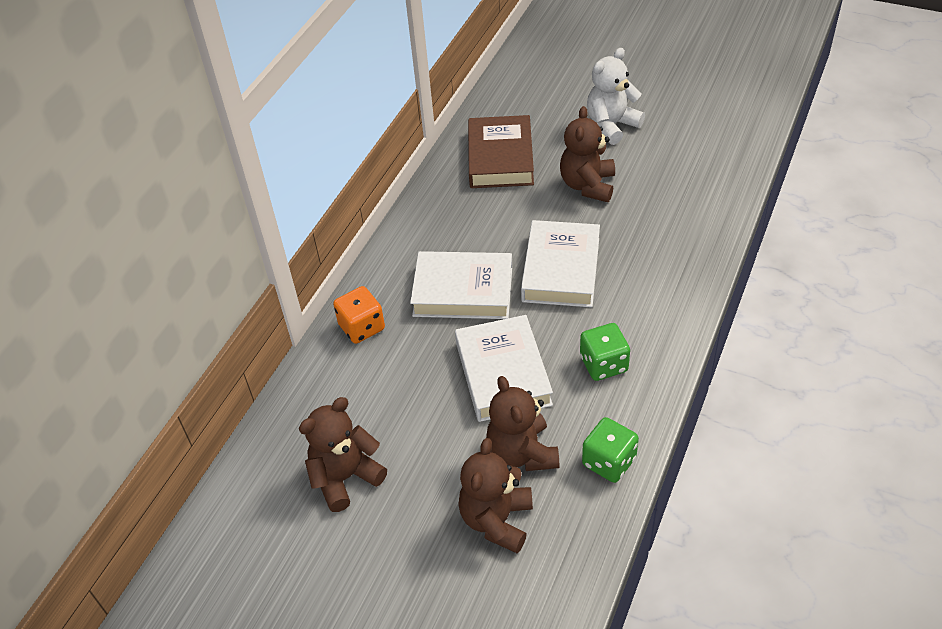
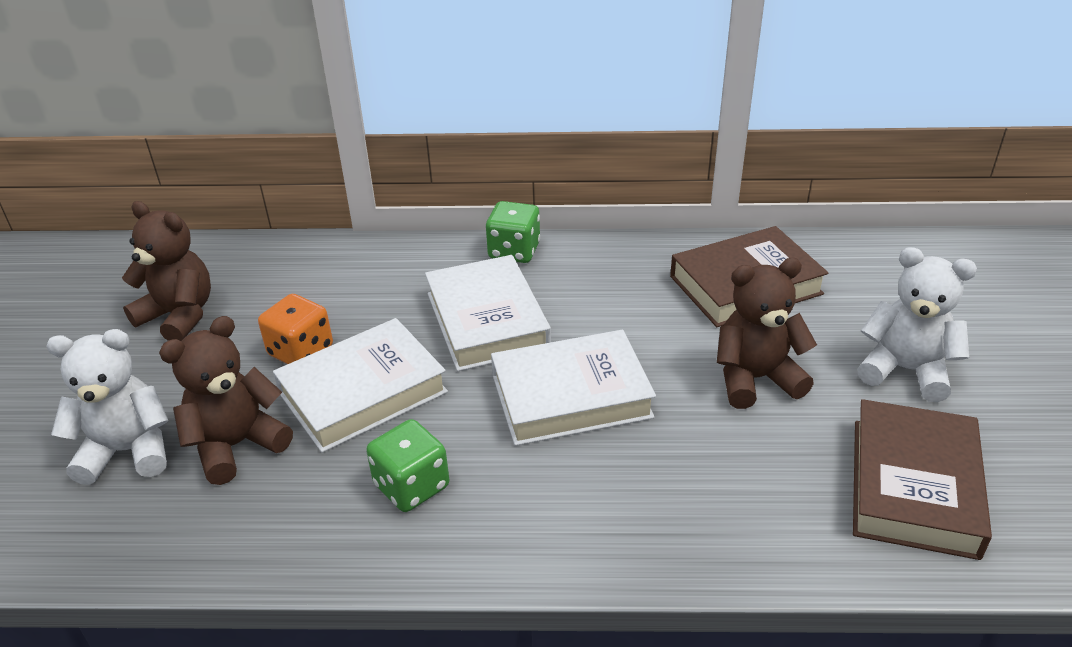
camera: 65 degrees right, 10 degrees down
orange dice [333,286,385,344] -> orange dice moved to [258,294,333,364]
brown teddy bear [458,438,533,553] -> white teddy bear [46,329,168,485]
green dice [582,417,639,483] -> green dice moved to [486,201,540,263]
none -> brown book [853,399,992,560]

